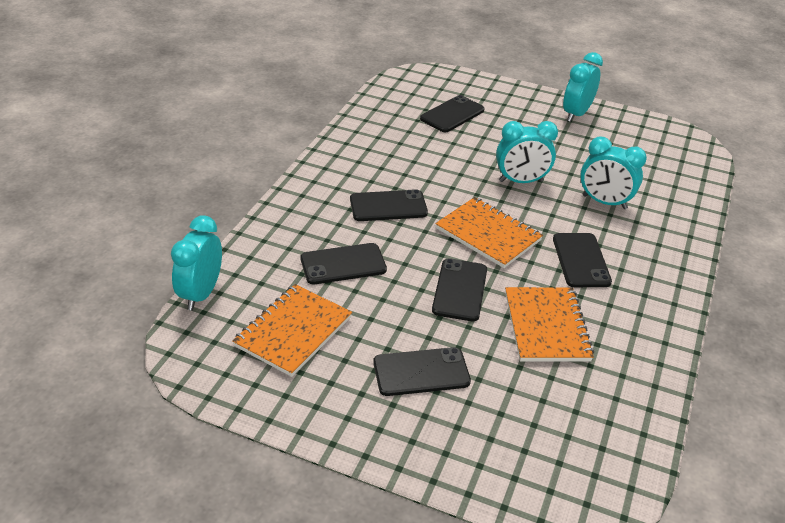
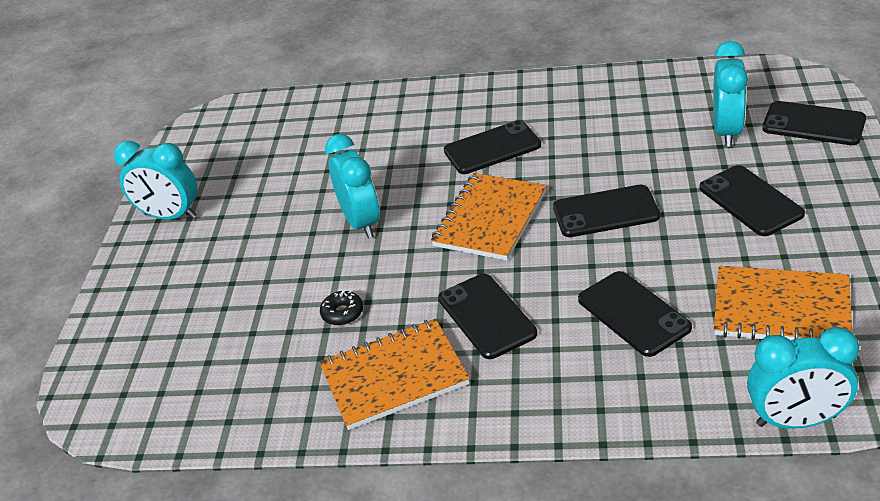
camera: 100 degrees left, 0 degrees up
black phone [420,95,485,132] -> black phone moved to [762,101,866,145]
orange notebook [505,287,594,362] -> orange notebook moved to [319,319,470,430]
turquoise clock [580,137,647,209] -> turquoise clock moved to [713,41,748,147]
none -> black donut [320,290,363,325]

